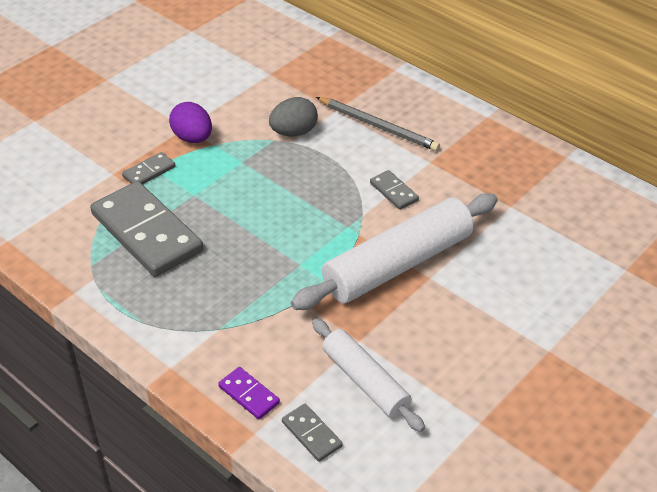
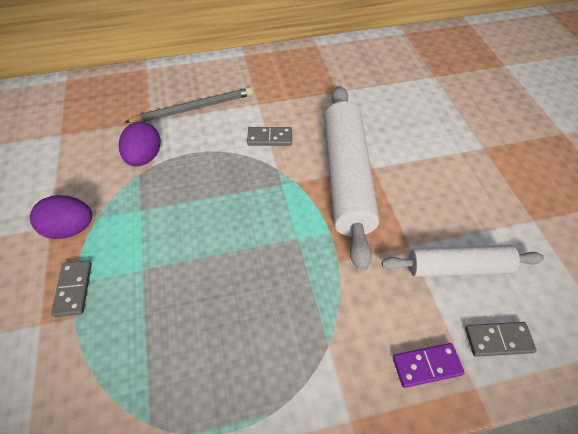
camera: 55 degrees left, 10 degrees up
grey domino [90,181,203,277] -> none
grey egg [269,97,318,137] -> purple egg [119,121,161,166]

